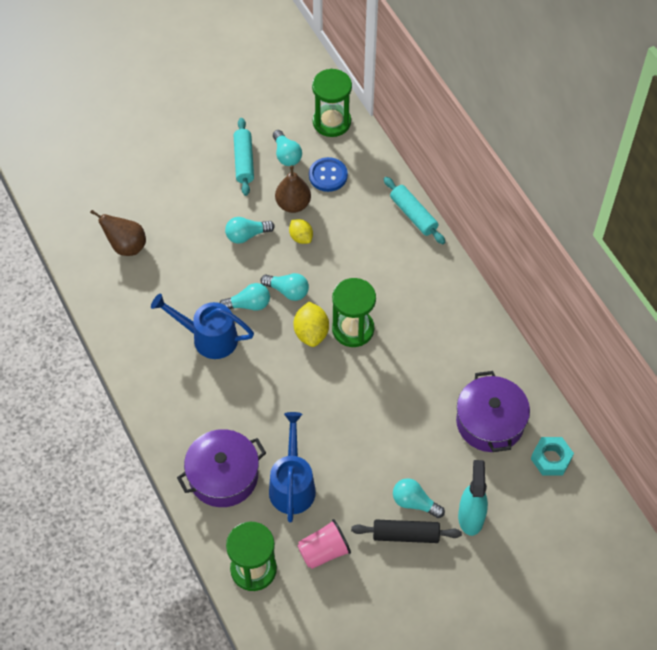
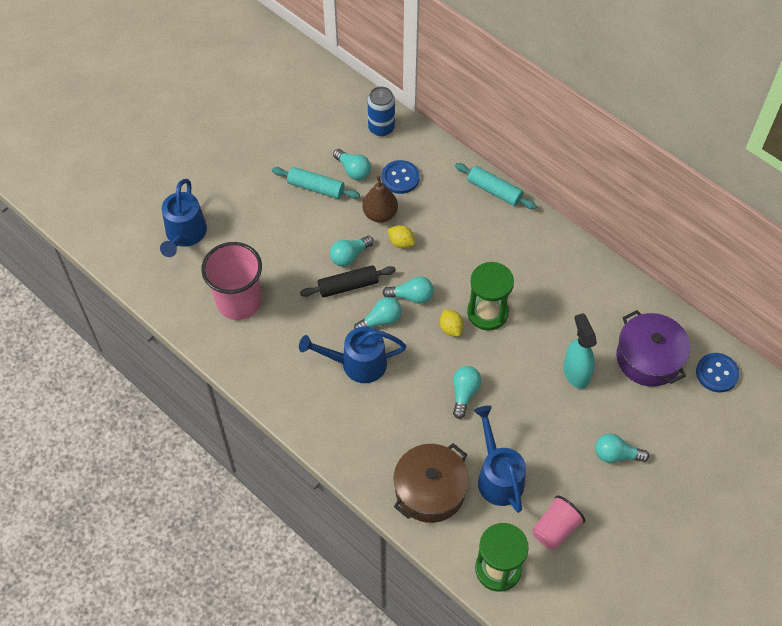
camera: 20 degrees left, 0 degrees up
brown pear [90,210,146,256] -> pink cup [201,242,262,320]
purple pot [177,429,266,507] -> brown pot [393,443,469,523]
turquoise rolling pin [234,118,254,196] -> turquoise rolling pin turned 45 degrees counterclockwise [272,167,360,199]
yellow lemon [294,302,329,347] -> yellow lemon [440,309,464,337], size x0.66
green hourglass [312,69,352,137] -> blue can [368,87,395,136]
black rolling pin [351,519,462,543] -> black rolling pin moved to [300,265,396,298]
turquoise spray bottle [458,460,488,536] -> turquoise spray bottle moved to [563,313,597,389]
turquoise nut [531,437,574,475] -> blue button [696,353,740,392]
none -> blue watering can [160,179,207,257]
none -> turquoise light bulb [453,366,482,419]

